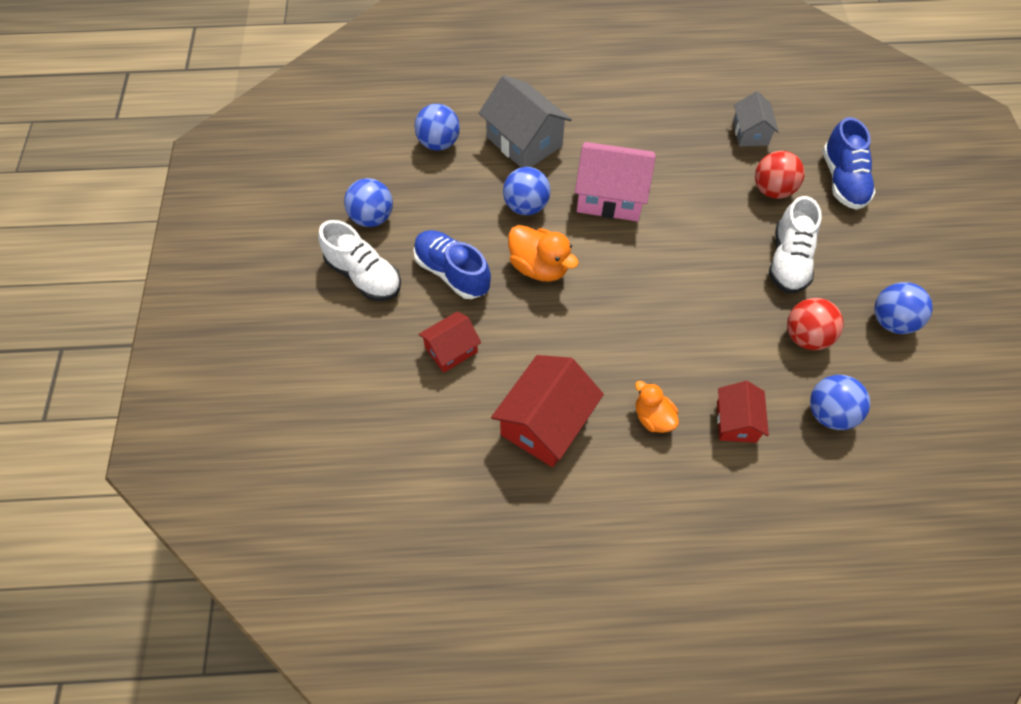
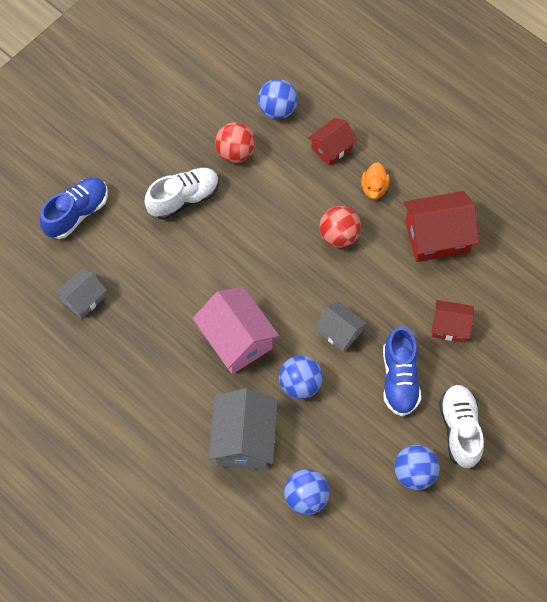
camera: 135 degrees left, 5 degrees up
orange duck [508,225,579,282] -> grey house [315,301,367,352]
red ball [755,151,805,199] -> red ball moved to [319,206,361,248]
blue ball [874,282,933,334] -> none

